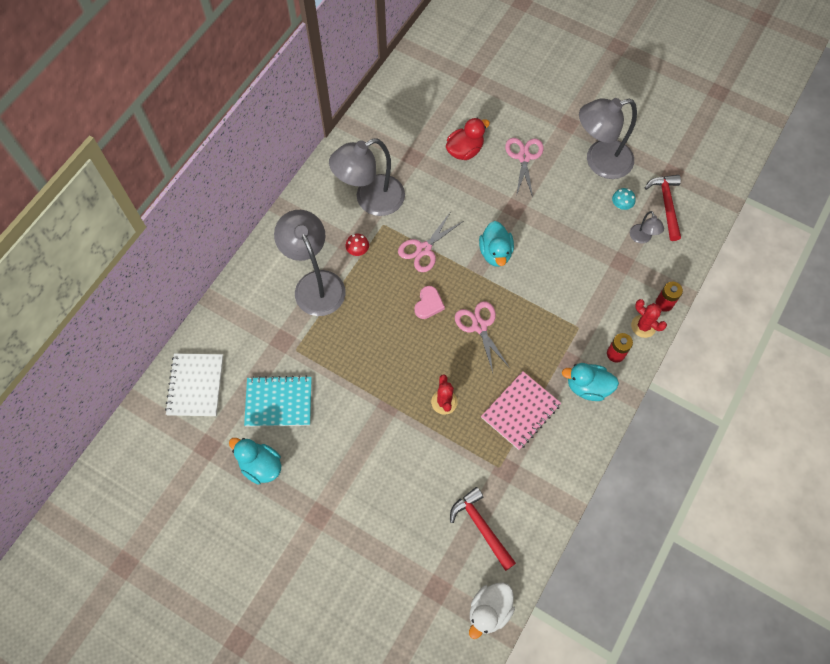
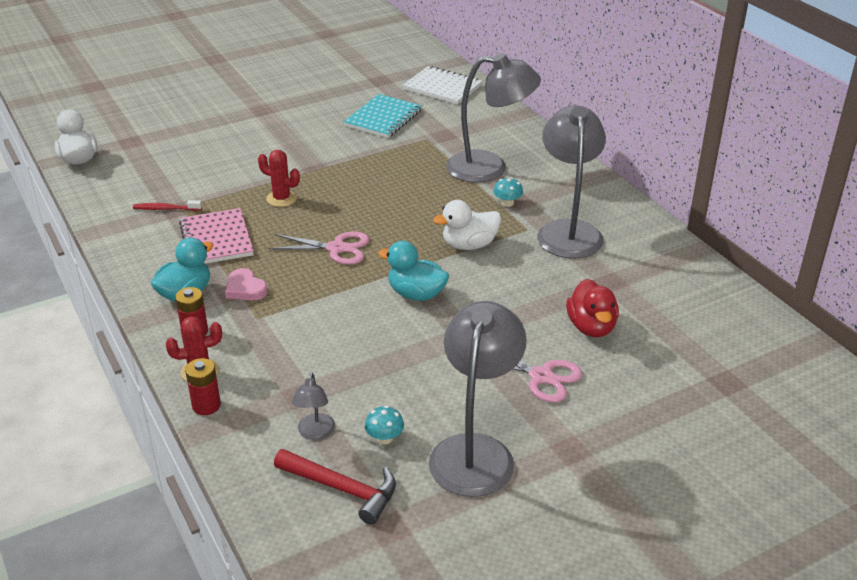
camera: 120 degrees right, 30 degrees down
turquoise duck [229,438,281,485] -> none
red mushroom [346,234,369,256] -> turquoise mushroom [493,177,523,207]
pink scissors [398,213,463,272] -> white duck [433,200,501,250]
pink heart [414,286,445,319] -> pink heart moved to [225,268,267,301]
red hammer [450,487,516,571] -> none
grey lamp [630,211,664,244] -> grey lamp turned 105 degrees counterclockwise [292,373,335,440]
none -> red toothbrush [133,200,202,211]

